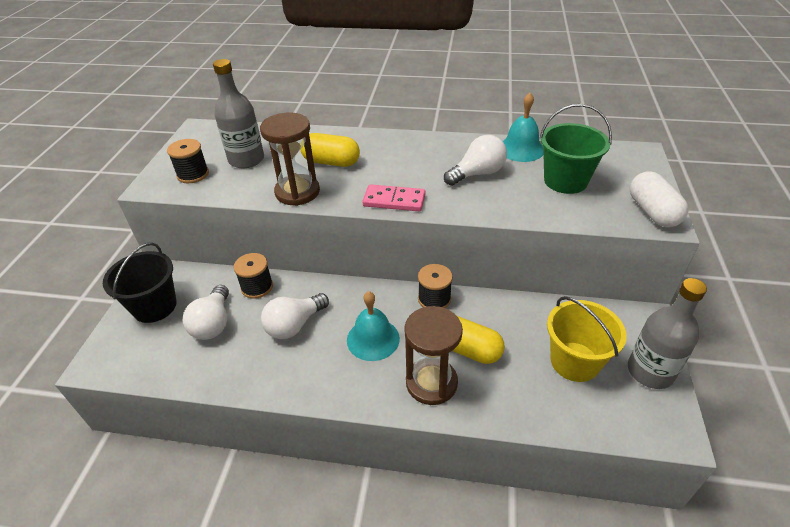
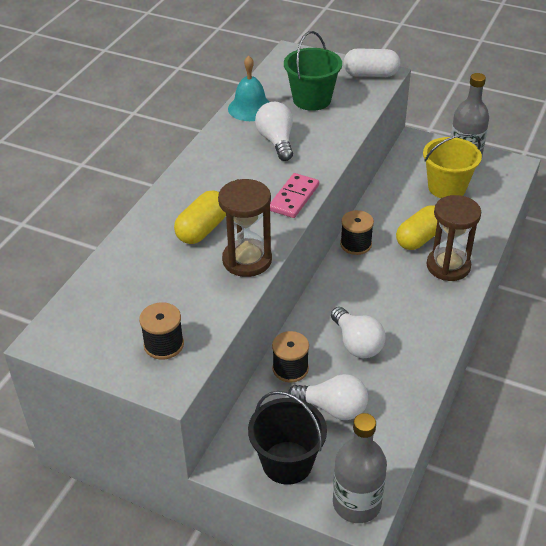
camera: 75 degrees left, 0 degrees up
grey bottle [213,59,264,168] -> grey bottle moved to [333,413,387,523]
turquoise bell [347,291,400,361] -> none

